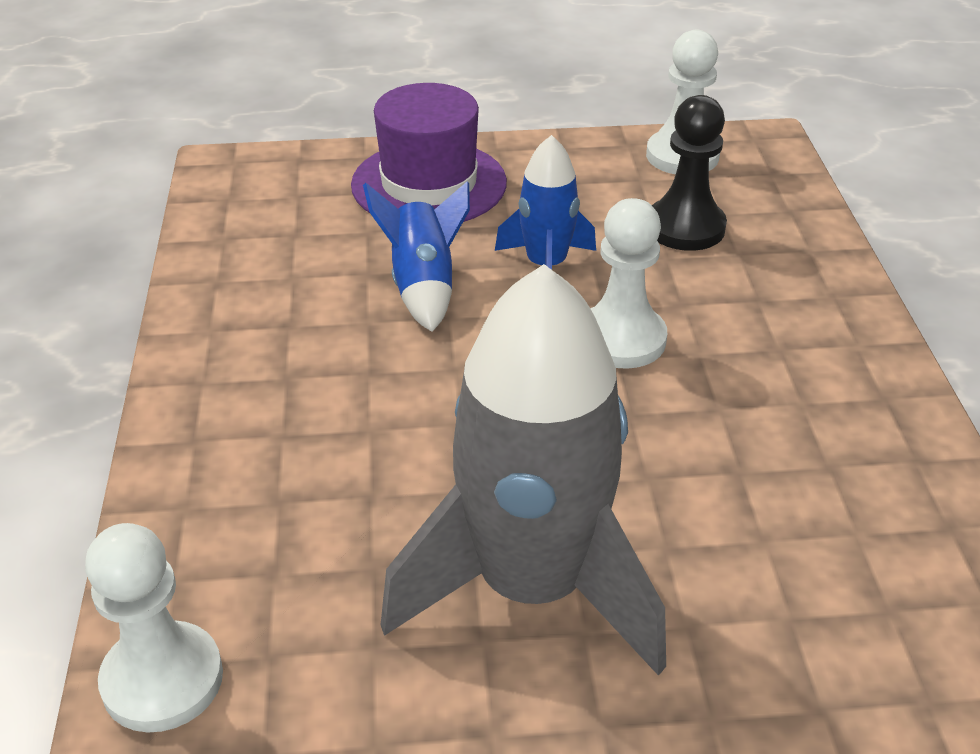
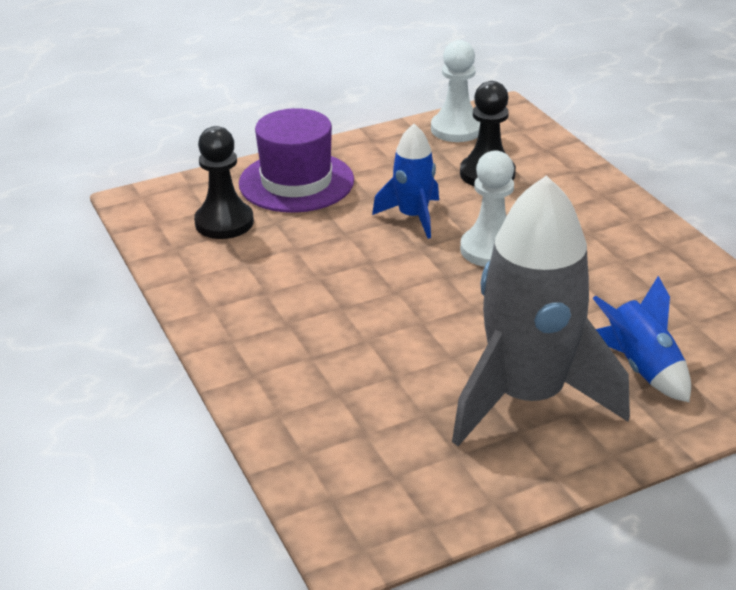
camera: 20 degrees left, 5 degrees down
white pawn [85,523,223,732] -> none
blue rocket [363,181,470,332] -> blue rocket moved to [593,276,691,402]
none -> black pawn [194,126,254,239]

